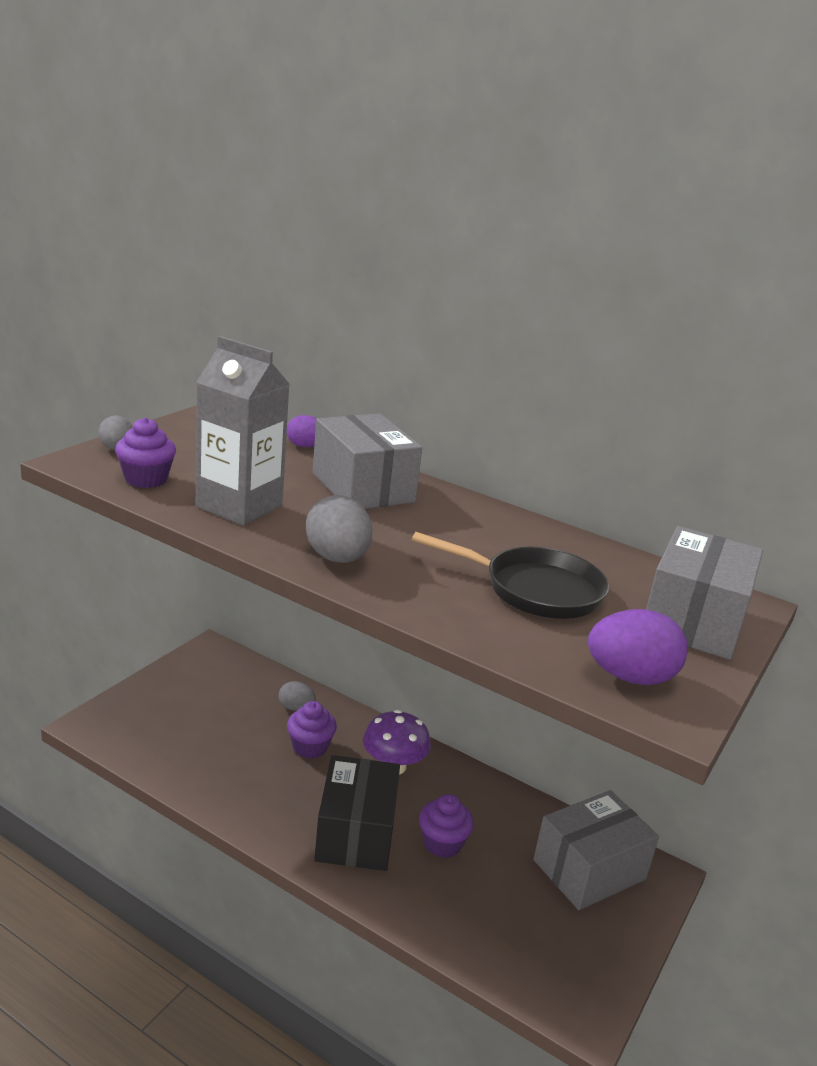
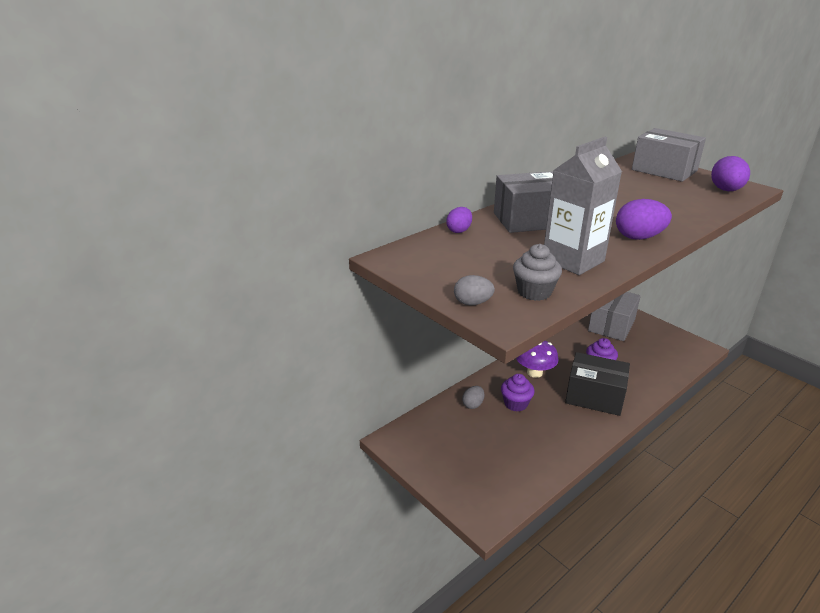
camera: 70 degrees left, 5 degrees up
purple cupcake [115,418,176,488] -> grey cupcake [513,244,562,301]
grey egg [306,495,373,563] -> purple egg [616,199,672,240]
black pan [412,532,609,619] -> none
grey box [533,790,659,910] -> grey box turned 45 degrees clockwise [588,292,641,341]

